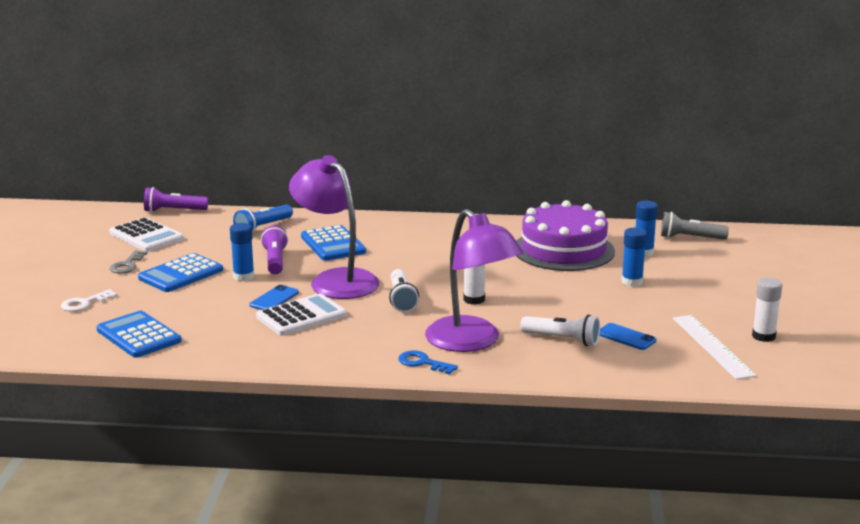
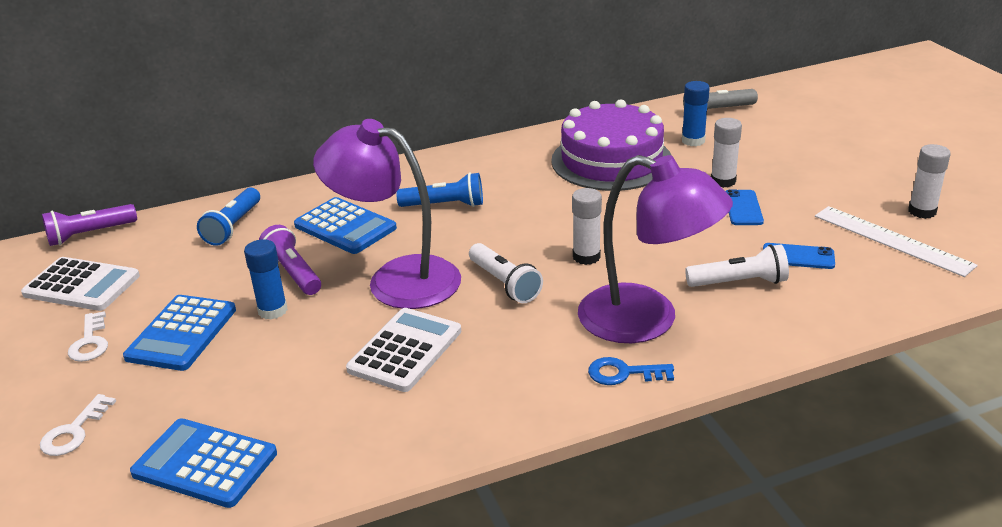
camera: 25 degrees left, 10 degrees up
grey key [110,250,147,274] -> white key [68,311,108,362]
blue phone [250,285,299,310] -> blue phone moved to [725,190,764,225]
blue glue stick [622,228,647,286] -> white glue stick [711,118,742,188]
none -> blue flashlight [396,172,483,207]

